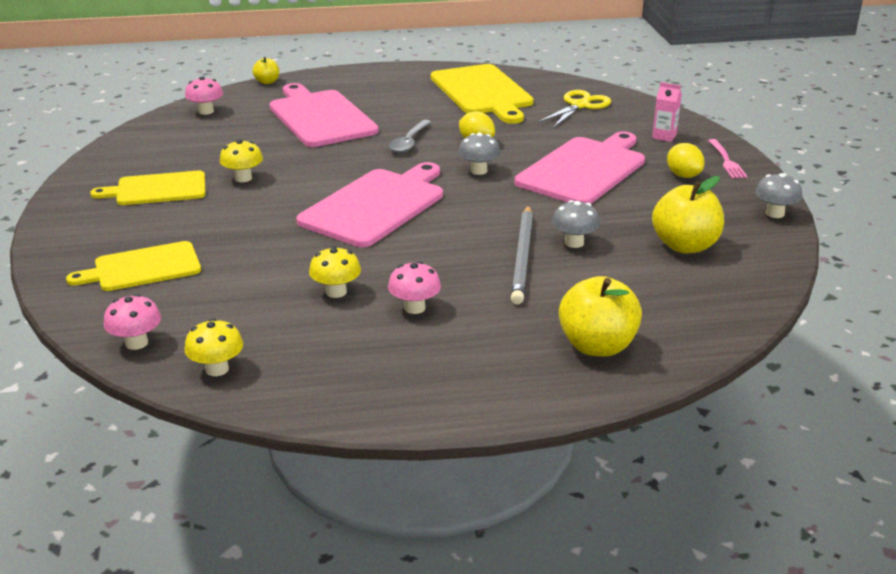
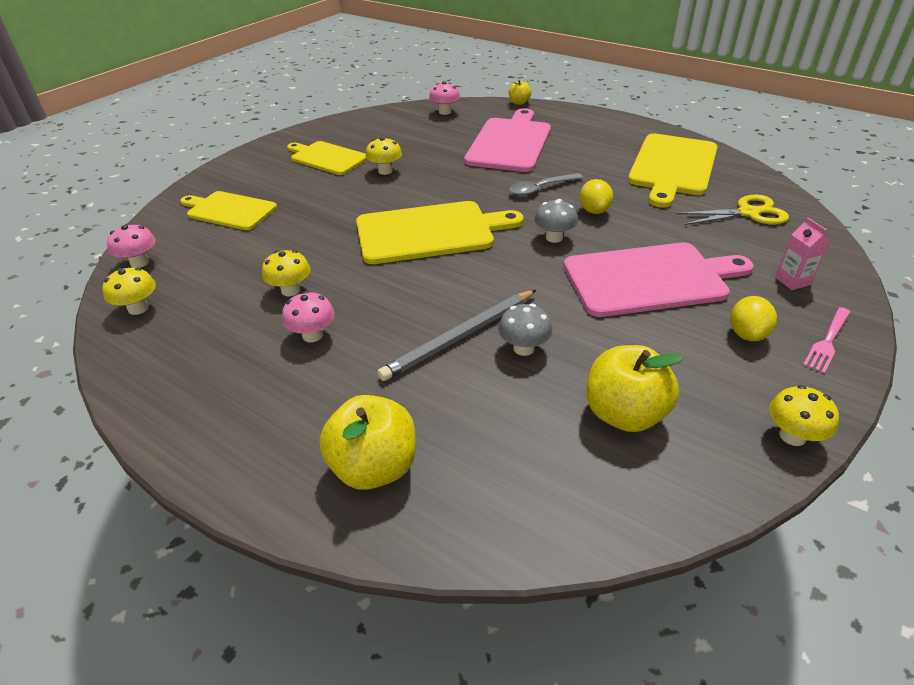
camera: 45 degrees right, 10 degrees up
pink cutting board [296,162,443,247] -> yellow cutting board [356,201,524,264]
grey mushroom [755,173,802,218] -> yellow mushroom [769,385,839,446]

